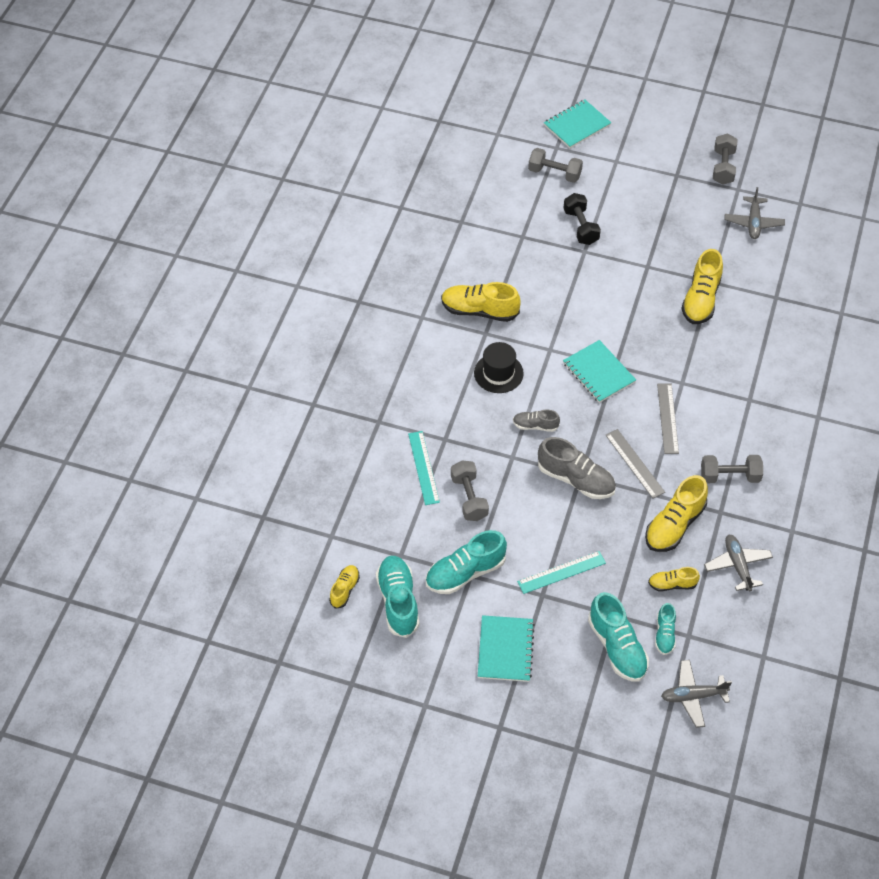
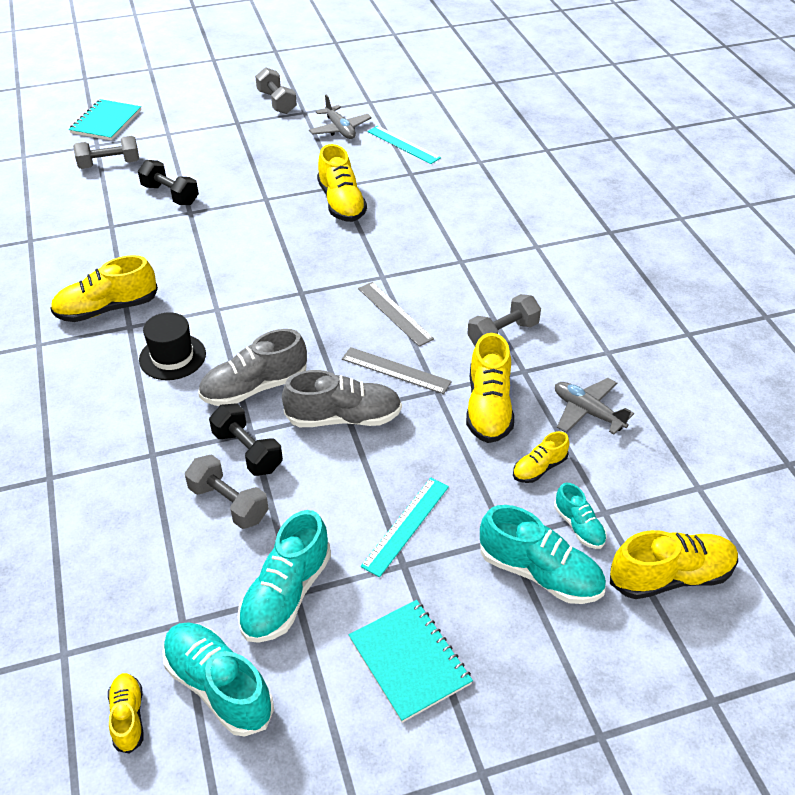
camera: 35 degrees left, 10 degrees down
turquoise ruler [408,431,440,505] -> turquoise ruler moved to [367,126,441,164]
grey shoe [513,410,560,432] -> grey shoe [198,329,307,406], size x1.80
turquoise notebook [563,340,636,403] -> none
grey plane [661,660,732,728] -> yellow shoe [610,530,738,599]
none -> black dumbbell [209,403,283,476]

